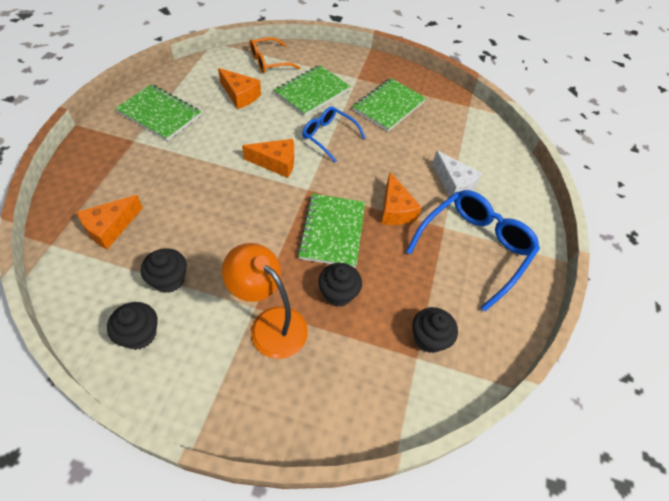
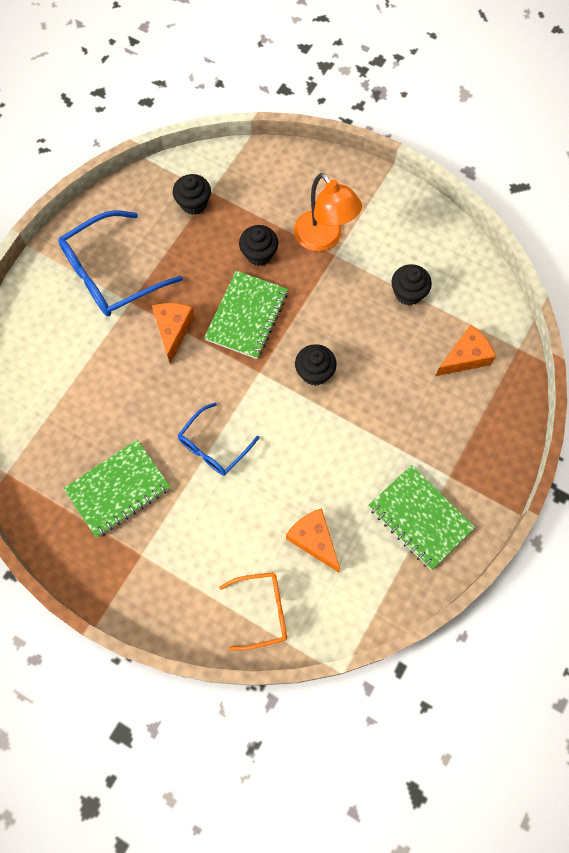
camera: 160 degrees left, 15 degrees up
black cupcake [107,302,158,350] -> black cupcake moved to [295,344,337,386]
orange cheese [242,139,294,178] -> none
green notebook [274,65,350,116] -> none
blue glasses [302,106,366,162] -> blue glasses turned 75 degrees clockwise [178,402,259,475]
white cheese [432,151,482,197] -> none

